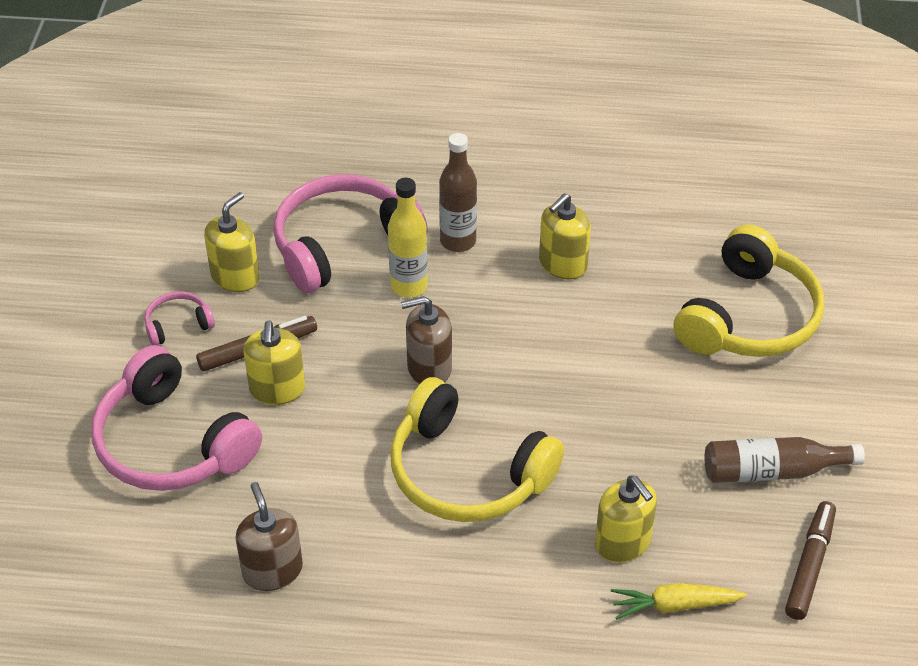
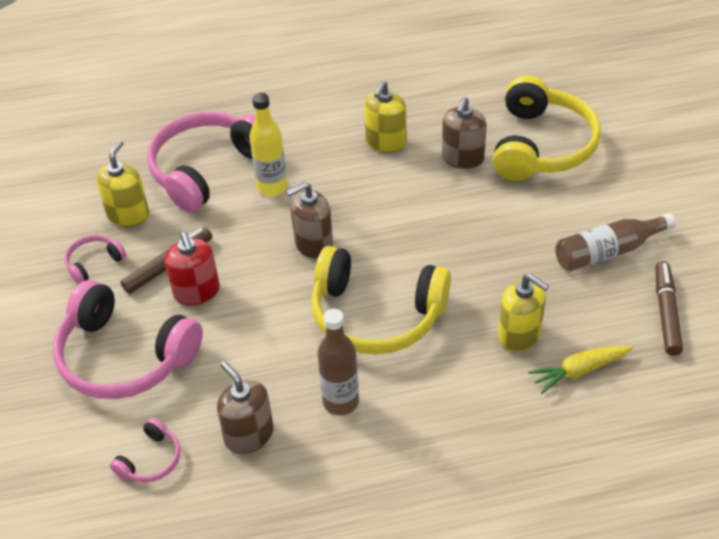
camera: 15 degrees left, 0 degrees up
yellow soap dispenser [243,321,305,405] -> red soap dispenser [165,232,220,306]
brown bottle [439,133,477,252] -> brown bottle moved to [317,309,359,415]
none -> pink headphones [110,418,180,483]
none -> brown soap dispenser [442,97,487,169]

